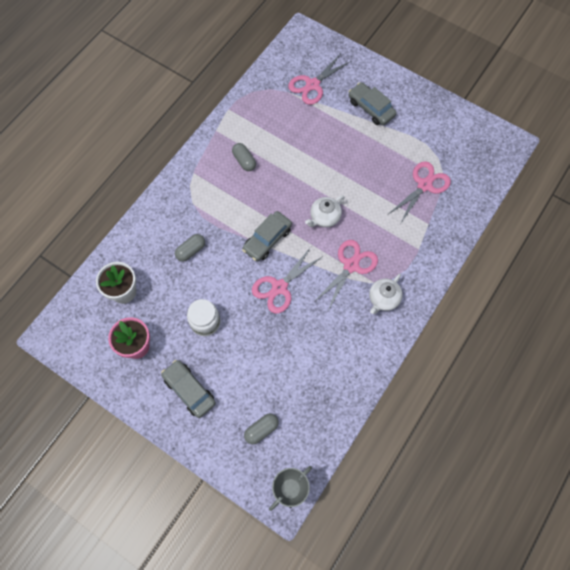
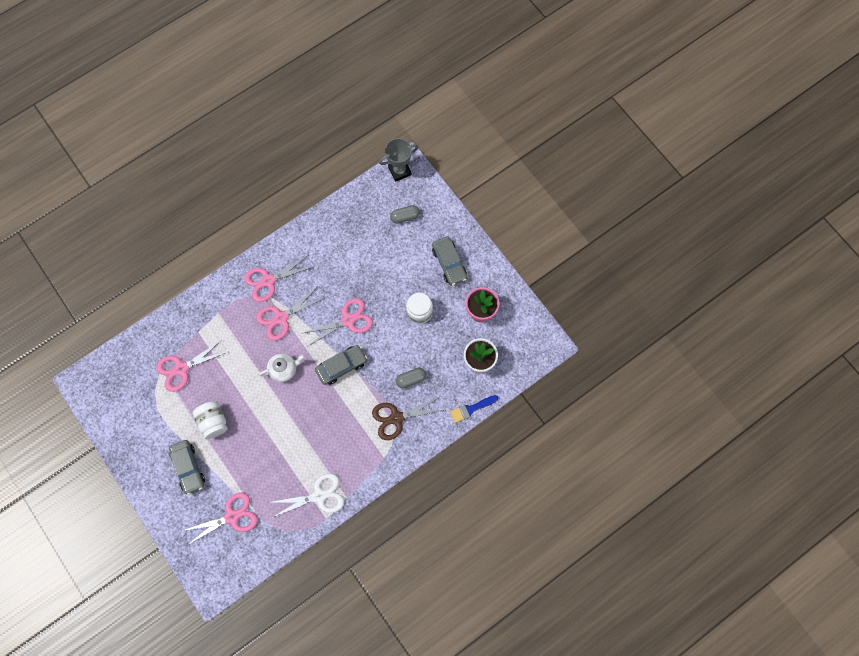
camera: 160 degrees left, 5 degrees up
grey capsule [232,143,256,171] -> none
white teapot [369,274,403,314] -> pink scissors [244,255,313,302]
none -> white jar [192,401,228,439]
none -> white scissors [273,473,344,517]
none -> brown scissors [372,396,444,440]
none -> blue brush [450,395,498,423]

